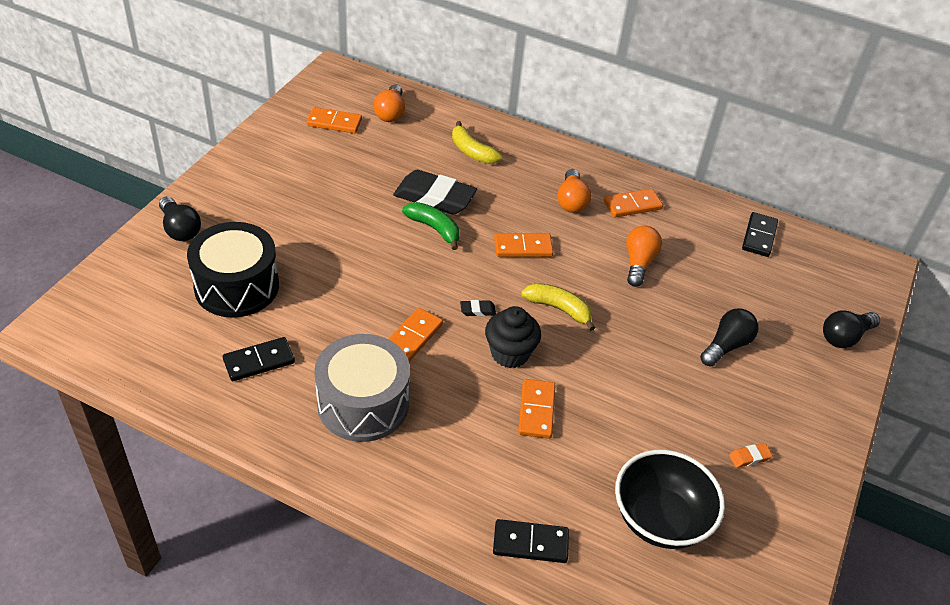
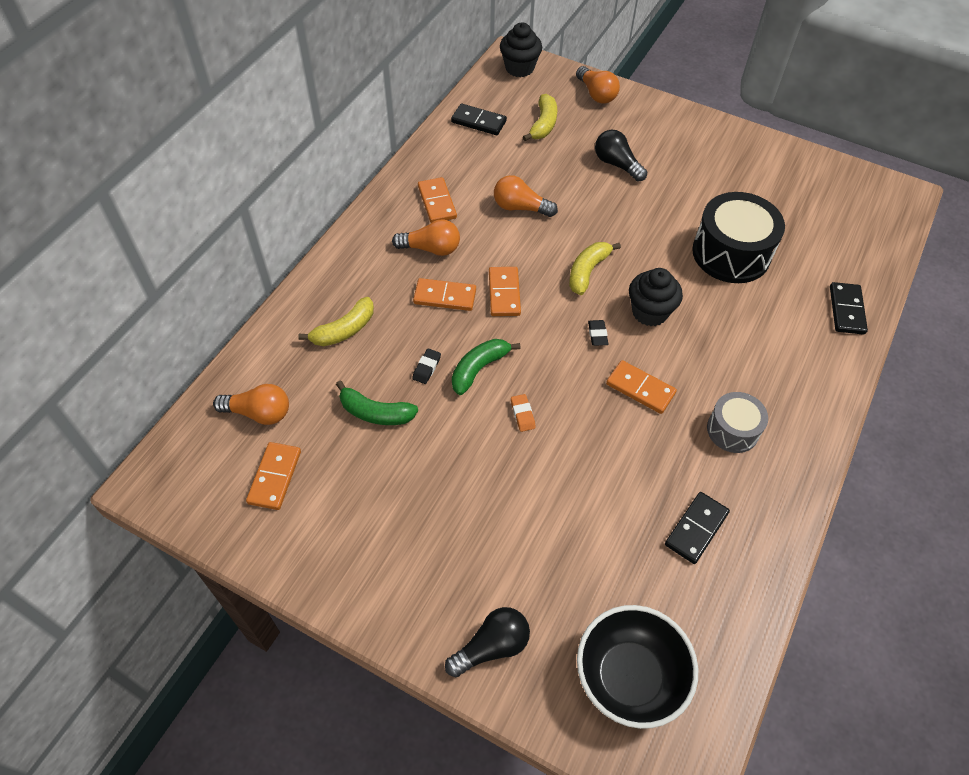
camera: 85 degrees left, 10 degrees up
black drum [187,222,279,318] -> black drum moved to [692,192,785,283]
black domino [223,337,295,381] -> black domino turned 60 degrees clockwise [665,492,730,564]
grey drum [314,334,410,442] -> grey drum [707,392,768,453], size x0.58
black eraser [393,170,477,214] -> black eraser [412,348,441,384], size x0.41
orange domino [518,379,556,439] -> orange domino moved to [413,278,476,311]
black bowl [615,450,725,549] -> black bowl moved to [577,605,698,729]
orange eraser [729,443,773,468] -> orange eraser moved to [511,394,536,432]
black light bulb [823,310,880,348] -> orange light bulb [576,66,620,104]
none -> green banana [336,381,418,425]
none -> black cupcake [500,23,542,77]
none -> yellow banana [523,94,557,141]

